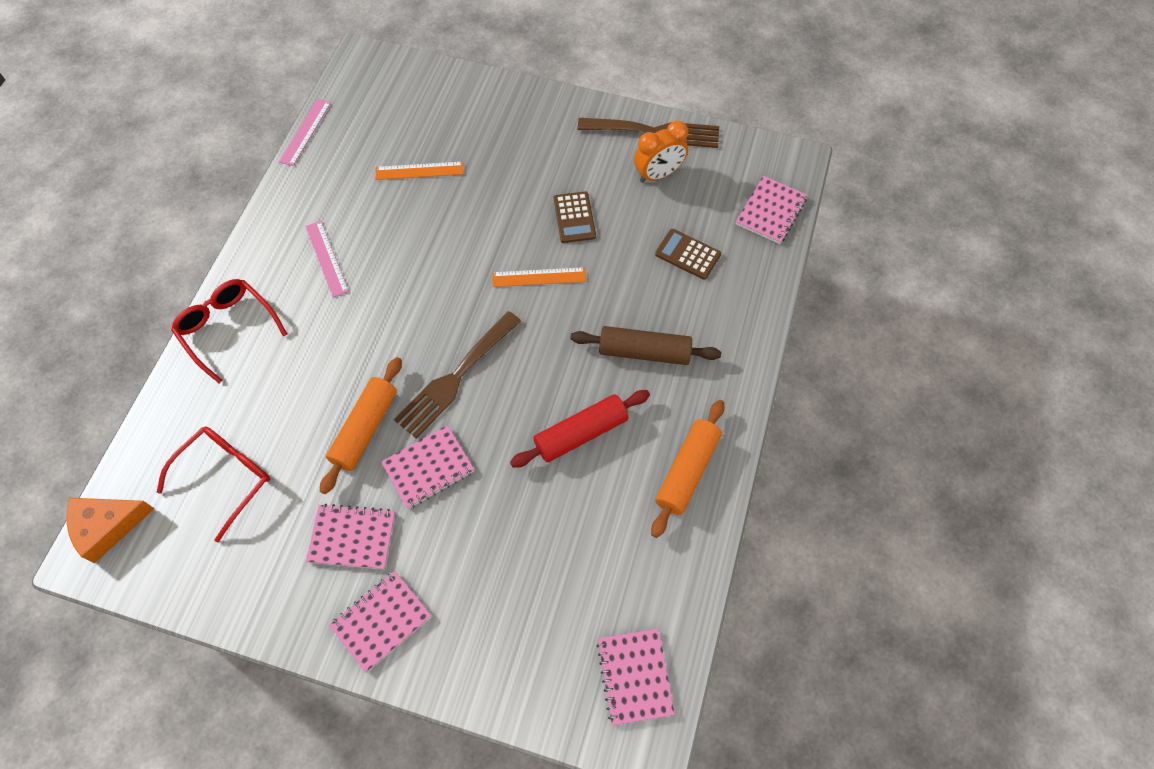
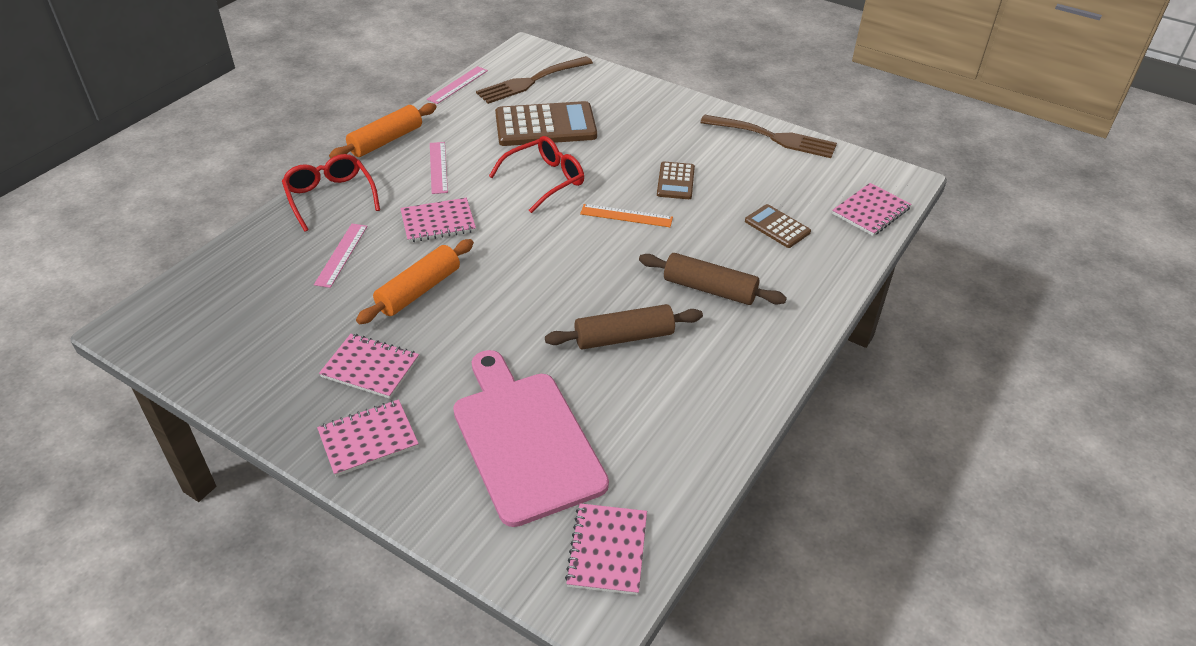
camera: 15 degrees right, 20 degrees down
orange cheese [67,498,155,563] -> none
red glasses [156,426,270,542] -> red glasses moved to [489,136,584,213]
orange ruler [375,162,463,180] -> brown calculator [495,101,597,146]
pink notebook [381,425,474,509] -> pink notebook moved to [400,198,476,242]
brown fork [394,311,521,439] -> brown fork moved to [476,56,593,104]
red rolling pin [510,390,650,468] -> brown rolling pin [545,304,703,350]
orange clock [634,120,688,183] -> none
orange rolling pin [651,400,725,538] -> orange rolling pin moved to [329,103,436,159]
none -> pink ruler [314,224,367,288]
none -> pink cutting board [453,350,609,527]

